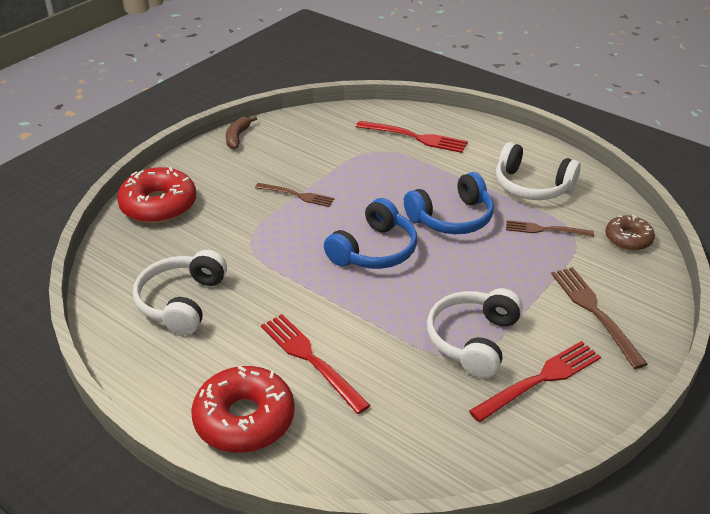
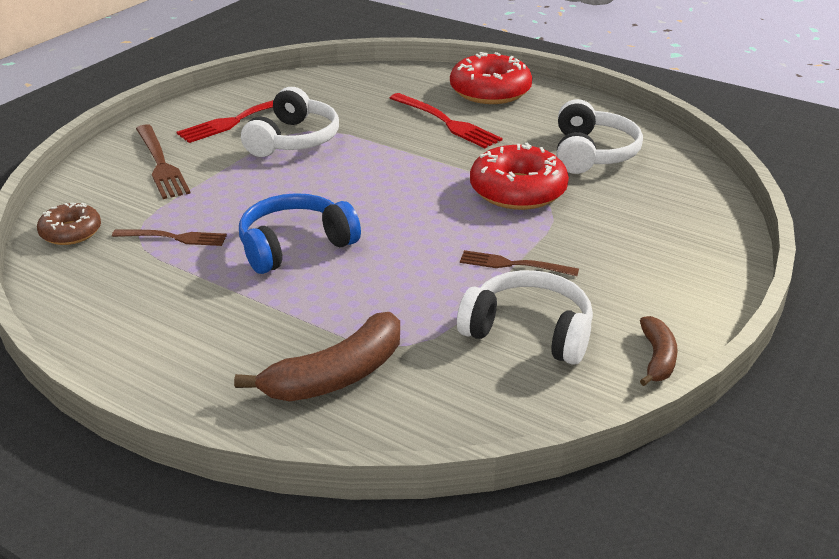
camera: 175 degrees right, 5 degrees down
red donut [117,167,196,223] -> red donut moved to [470,143,569,210]
blue headphones [324,198,417,269] -> none
red fork [356,121,468,153] -> brown banana [234,312,400,401]
white headphones [496,142,581,200] -> white headphones moved to [457,270,593,365]

